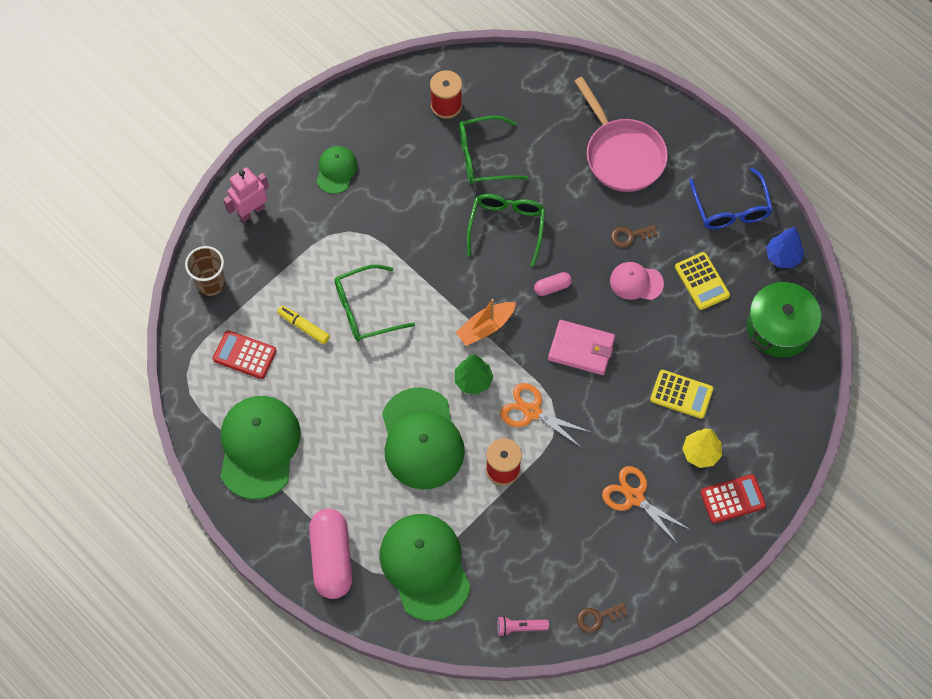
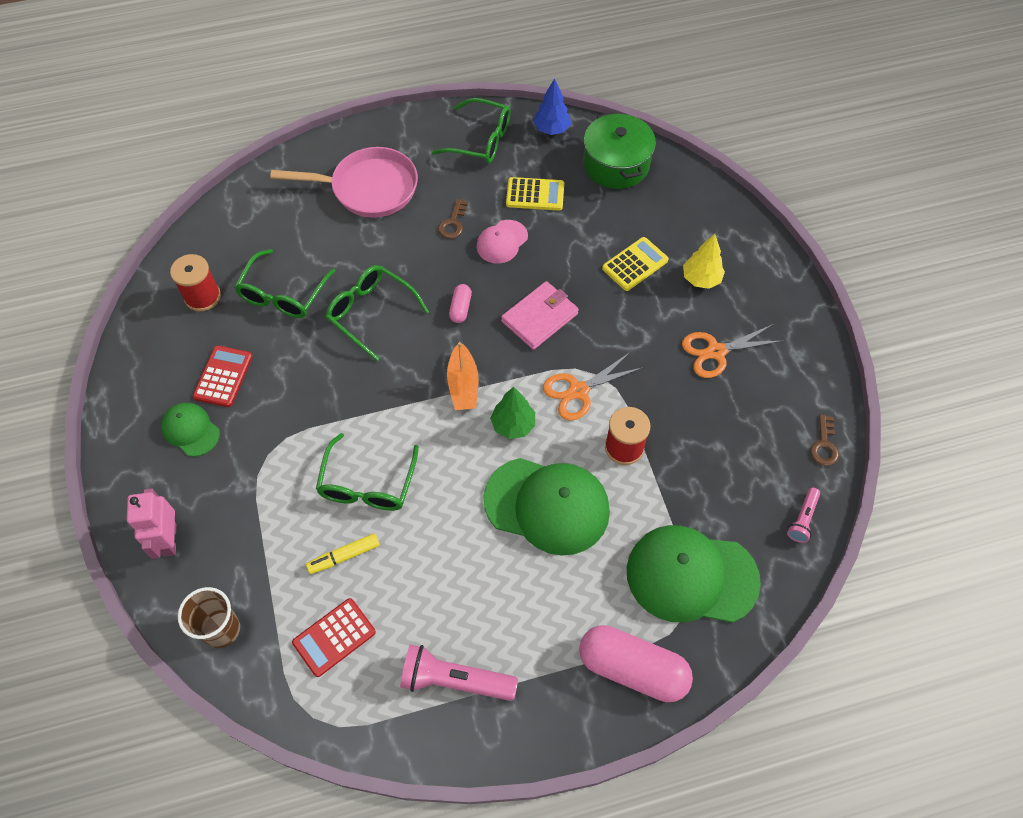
camera: 60 degrees left, 5 degrees down
green cap [220,396,301,499] -> pink flashlight [400,645,518,701]
blue glasses [689,168,773,229] -> green glasses [432,98,511,164]
red calculator [700,474,766,523] -> red calculator moved to [193,345,253,407]

